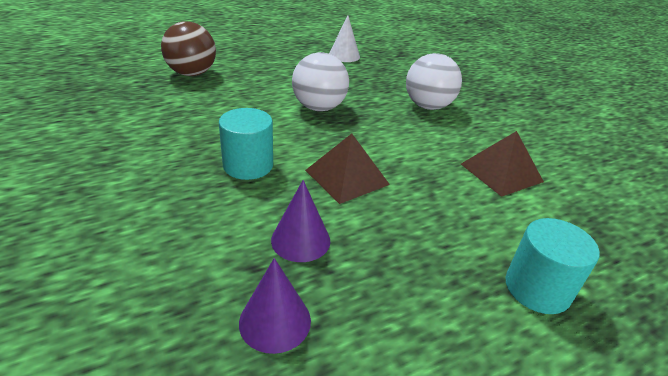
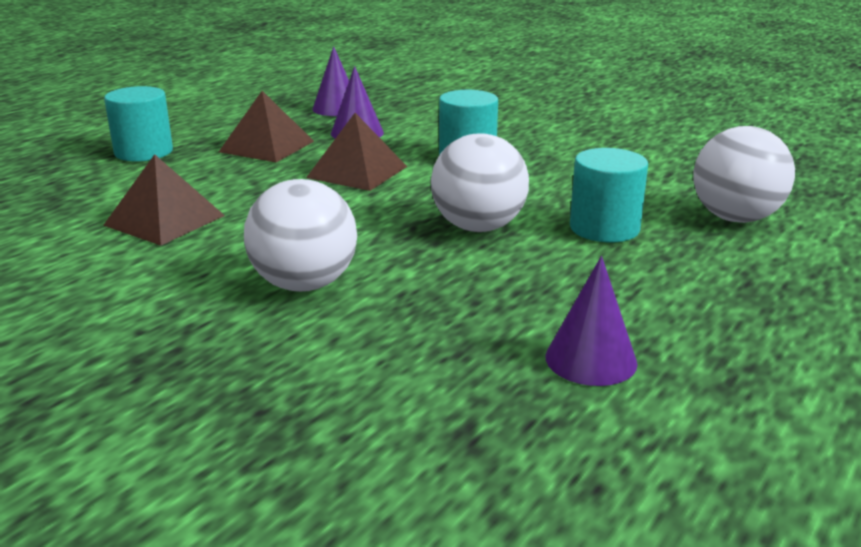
camera: 155 degrees right, 10 degrees down
brown ball [161,21,216,76] -> white ball [693,126,795,223]
white cone [329,15,360,62] -> purple cone [545,256,637,386]
none -> brown pyramid [219,91,314,162]
none -> turquoise cylinder [570,148,648,242]

